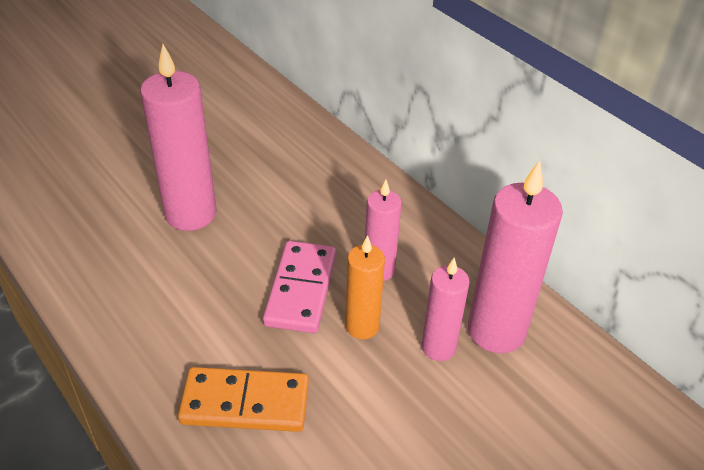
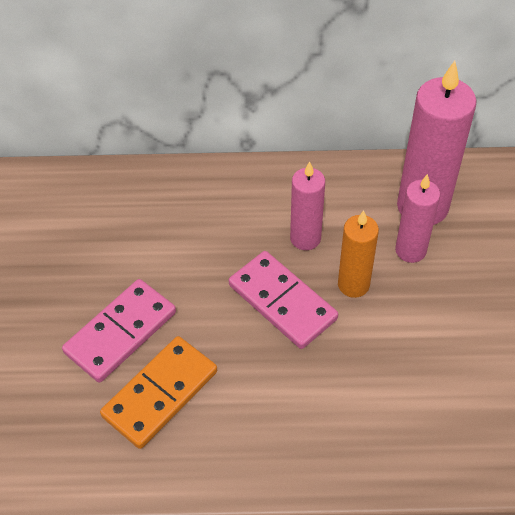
camera: 50 degrees left, 10 degrees up
pink candle [140,44,217,231] -> pink domino [62,279,176,383]
orange domino [178,367,309,432] -> orange domino moved to [100,336,217,449]

